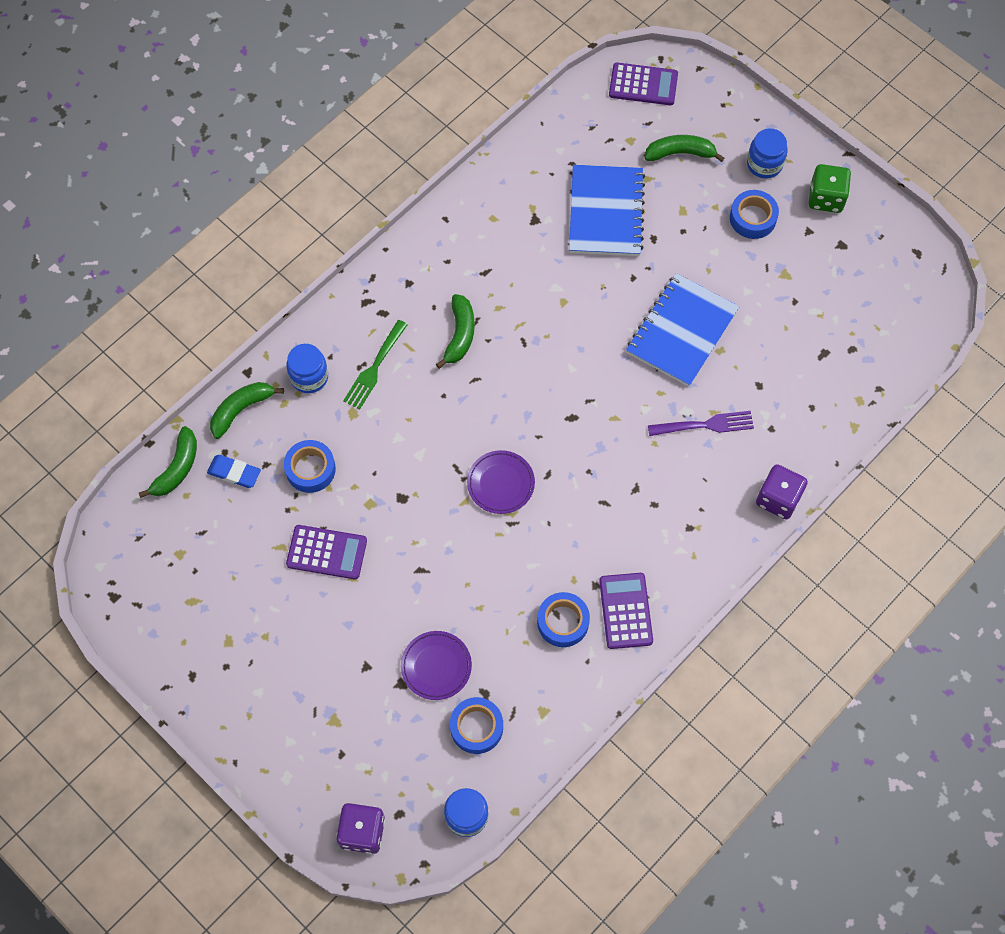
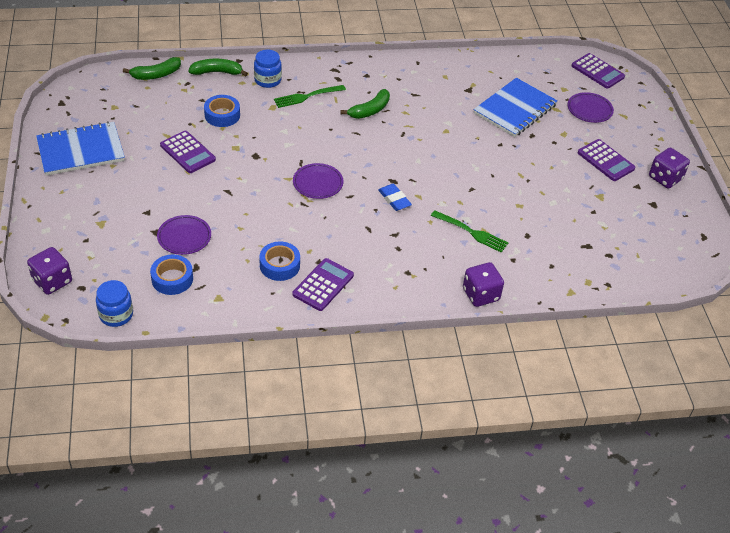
camera: 35 degrees right, 20 degrees down
blue eraser [207,455,261,488] -> blue eraser moved to [378,184,412,211]
blue notebook [626,273,739,387] -> blue notebook moved to [36,121,125,176]
green banana [644,135,724,162] -> purple plate [568,92,614,123]
purple fork [648,411,754,436] -> green fork [431,210,508,253]
blue tape [730,190,779,239] -> purple calculator [578,139,635,181]
blue jar [747,128,788,179] -> none
green dice [809,164,851,213] -> purple dice [649,148,690,189]

